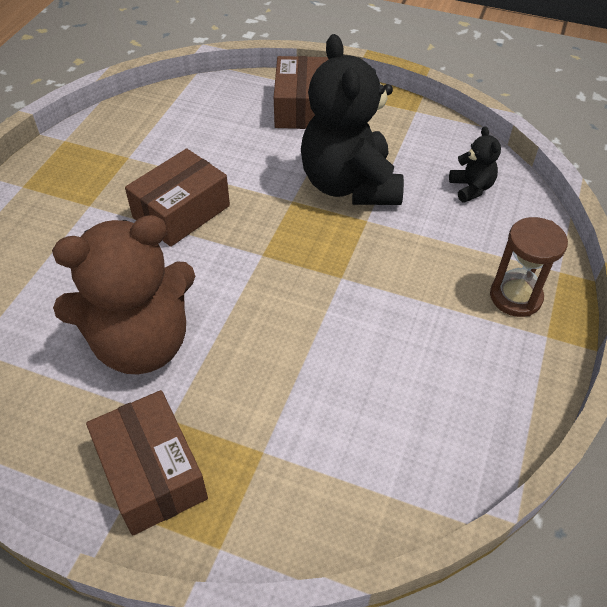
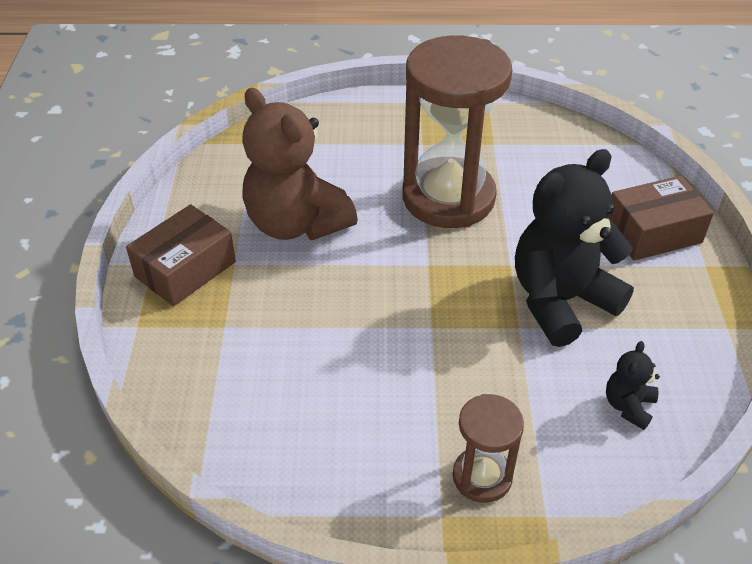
camera: 70 degrees right, 5 degrees down
brown box [125,148,230,247] -> brown hourglass [403,35,512,228]
black teddy bear [449,126,501,203] -> black teddy bear turned 150 degrees clockwise [606,341,660,430]

